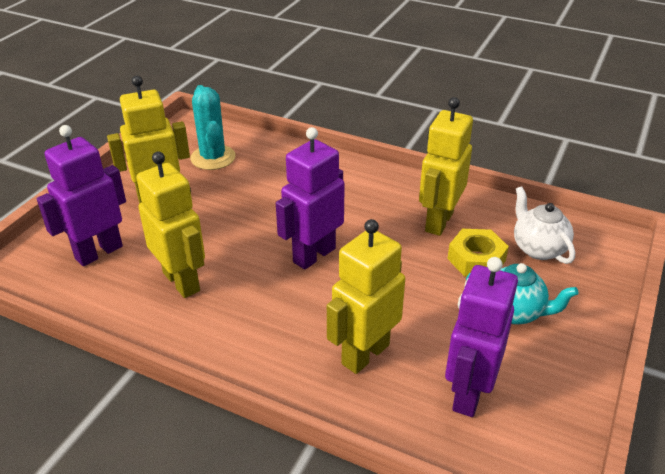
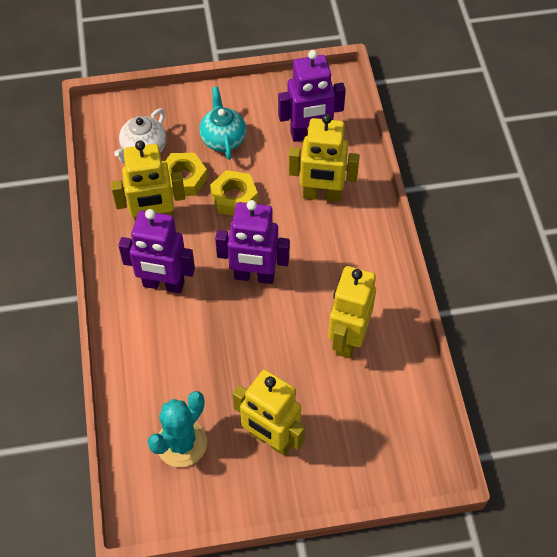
camera: 125 degrees left, 20 degrees up
purple robot [37,125,126,266] -> purple robot moved to [118,209,195,293]
none -> yellow nut [210,170,258,216]

